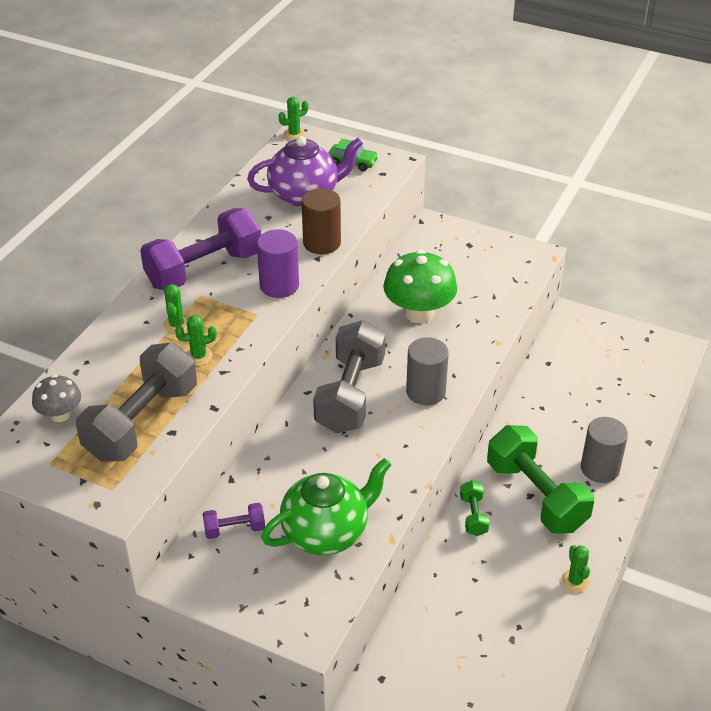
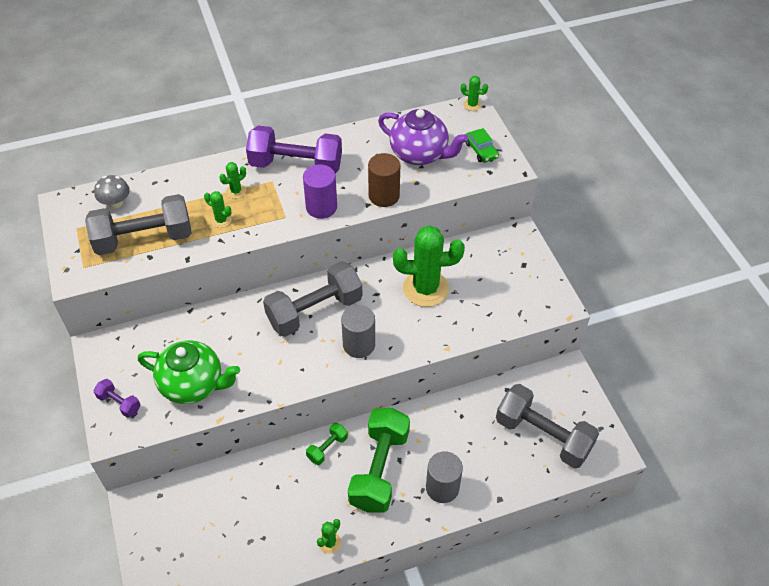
camera: 45 degrees right, 10 degrees up
purple dumbbell [203,503,265,539] -> purple dumbbell moved to [93,379,141,418]
green mushroom [383,250,457,323] -> green cactus [393,226,465,307]
none -> grey dumbbell [496,384,599,468]

